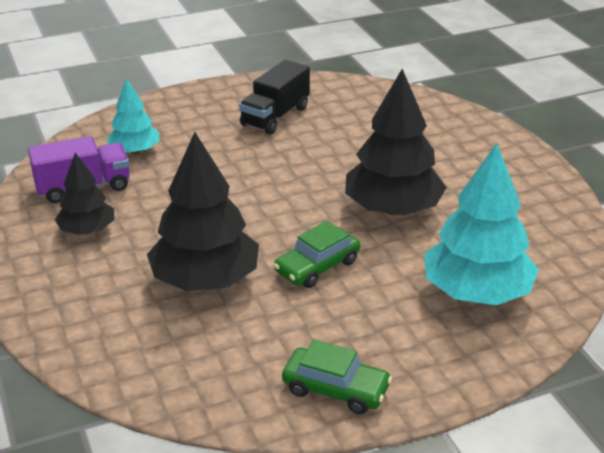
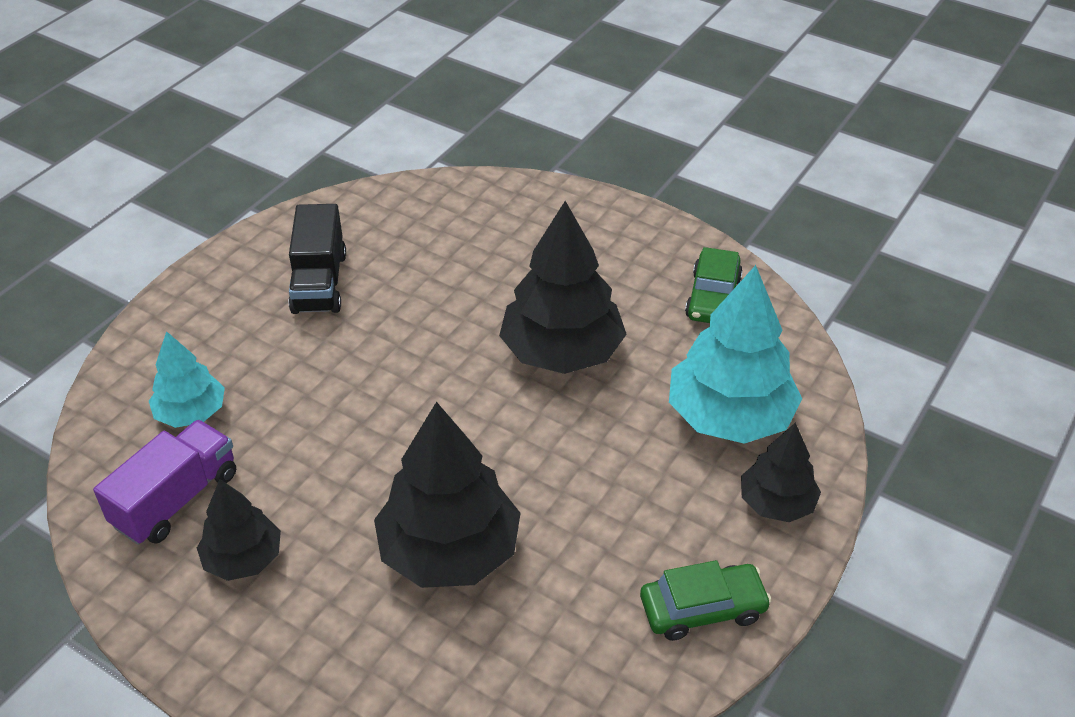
camera: 35 degrees left, 10 degrees up
green car [274,221,360,288] -> green car moved to [685,247,743,323]
none -> black tree [741,423,821,522]

